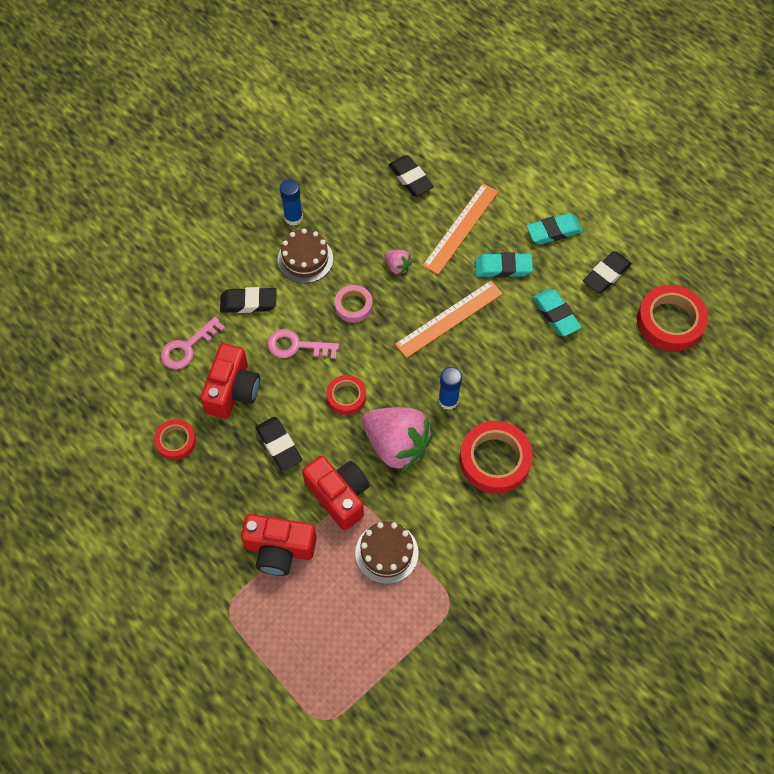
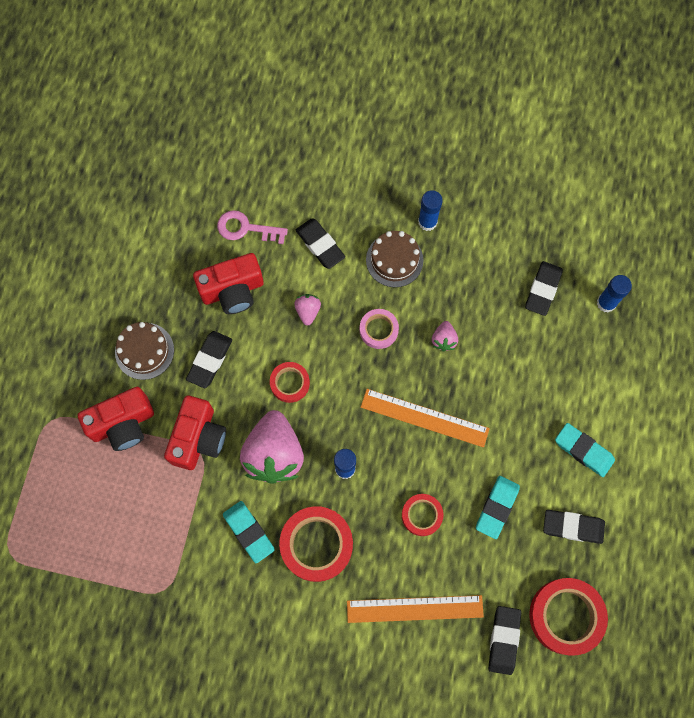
camera: 55 degrees right, 10 degrees up
red tape [154,419,196,460] -> red tape moved to [402,494,444,536]
red camera [241,514,317,576] -> red camera turned 90 degrees counterclockwise [78,387,154,451]
pink key [267,329,339,359] -> pink strawberry [294,294,321,326]
brown cake [355,521,419,584] -> brown cake moved to [115,322,174,380]
orange ruler [422,183,499,275] -> orange ruler moved to [347,595,484,623]
turquoise eraser [475,252,533,278] -> turquoise eraser moved to [223,501,275,563]
none -> black eraser [488,606,521,675]
none -> blue glue stick [597,275,632,312]

